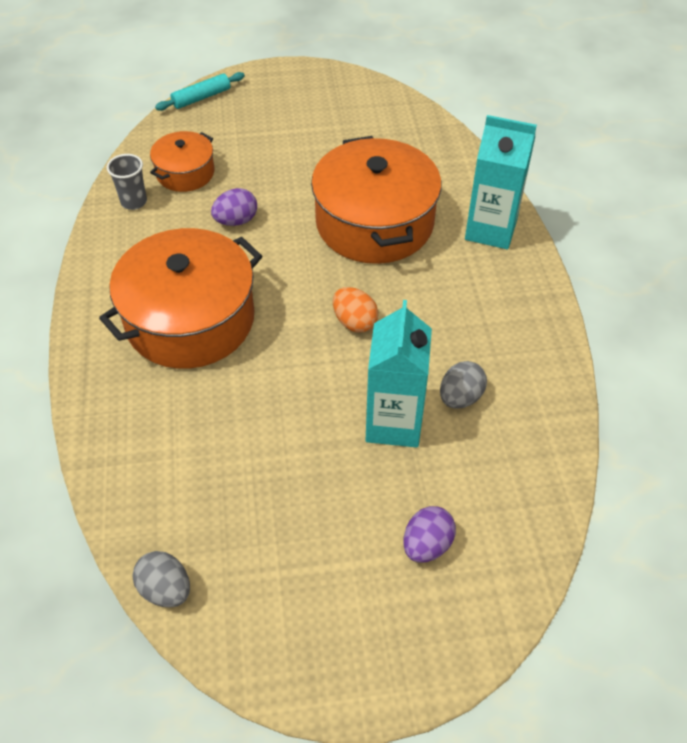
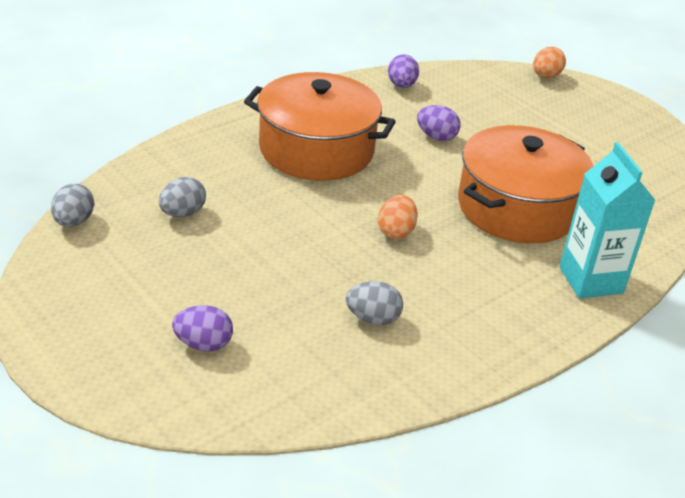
camera: 55 degrees right, 15 degrees down
grey cup [107,154,147,210] -> purple egg [388,54,419,88]
orange pot [150,131,214,192] -> none
turquoise rolling pin [155,72,245,111] -> orange egg [533,47,566,78]
turquoise carton [366,300,432,448] -> none
none -> grey egg [159,177,206,217]

